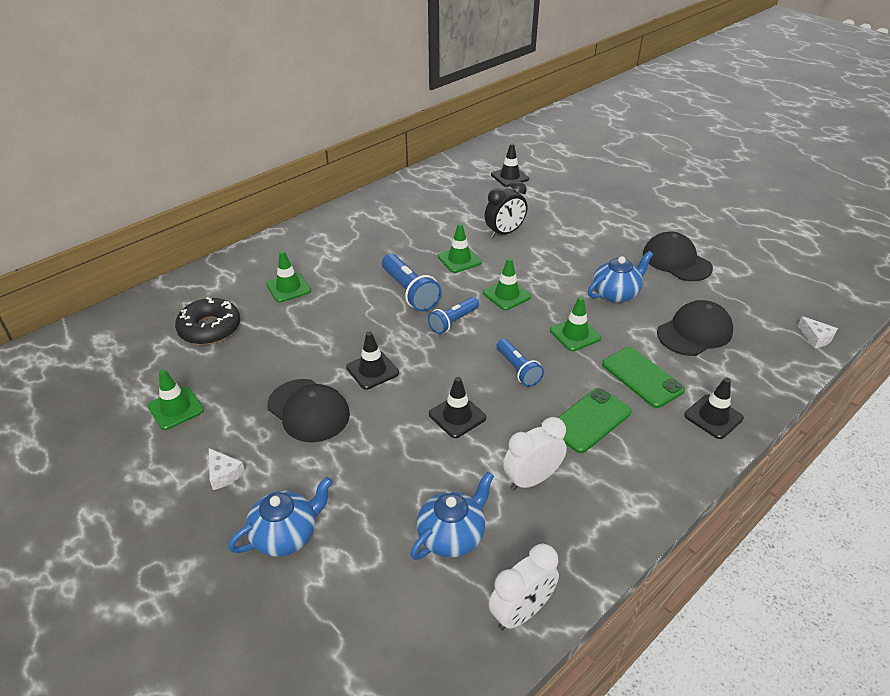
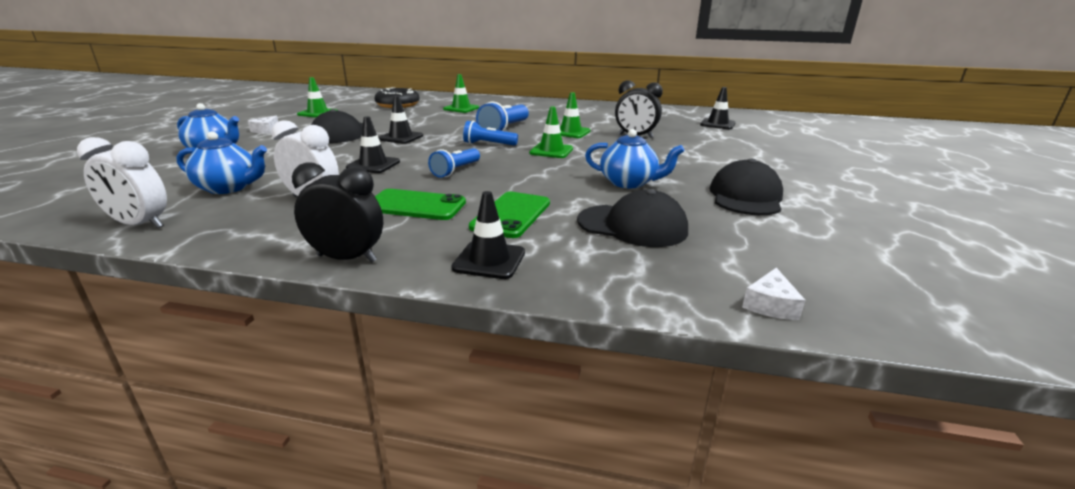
camera: 55 degrees right, 15 degrees down
green traffic cone [550,296,601,351] -> none
none -> black clock [292,162,383,262]

